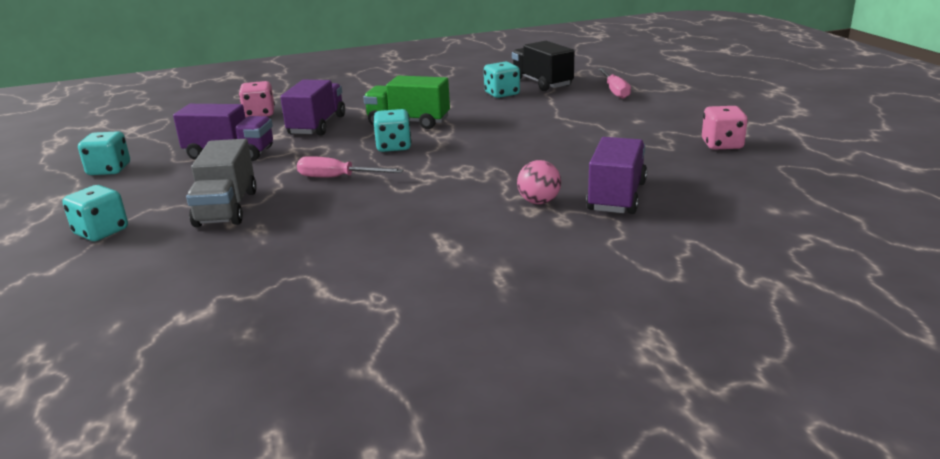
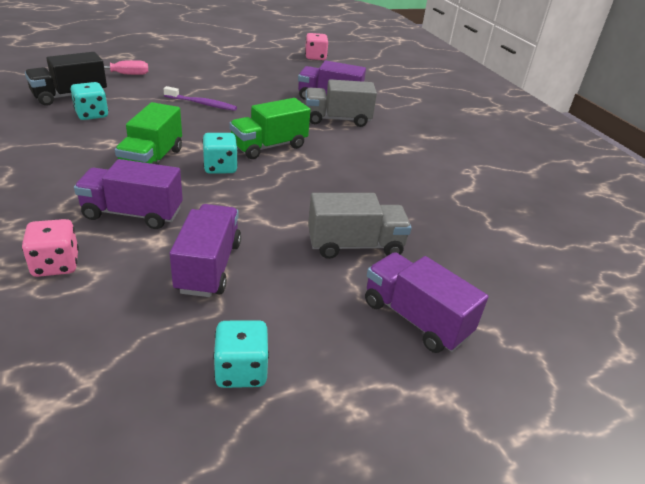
camera: 100 degrees left, 10 degrees up
turquoise dice [63,185,128,241] -> purple truck [365,252,488,353]
pink screwdriver [297,156,404,177] -> none
pink ball [517,160,561,204] -> grey truck [305,79,377,127]
pink dice [702,106,748,149] -> pink dice moved to [305,33,328,60]
none -> purple toothbrush [163,86,237,111]
none -> green truck [229,98,310,159]

